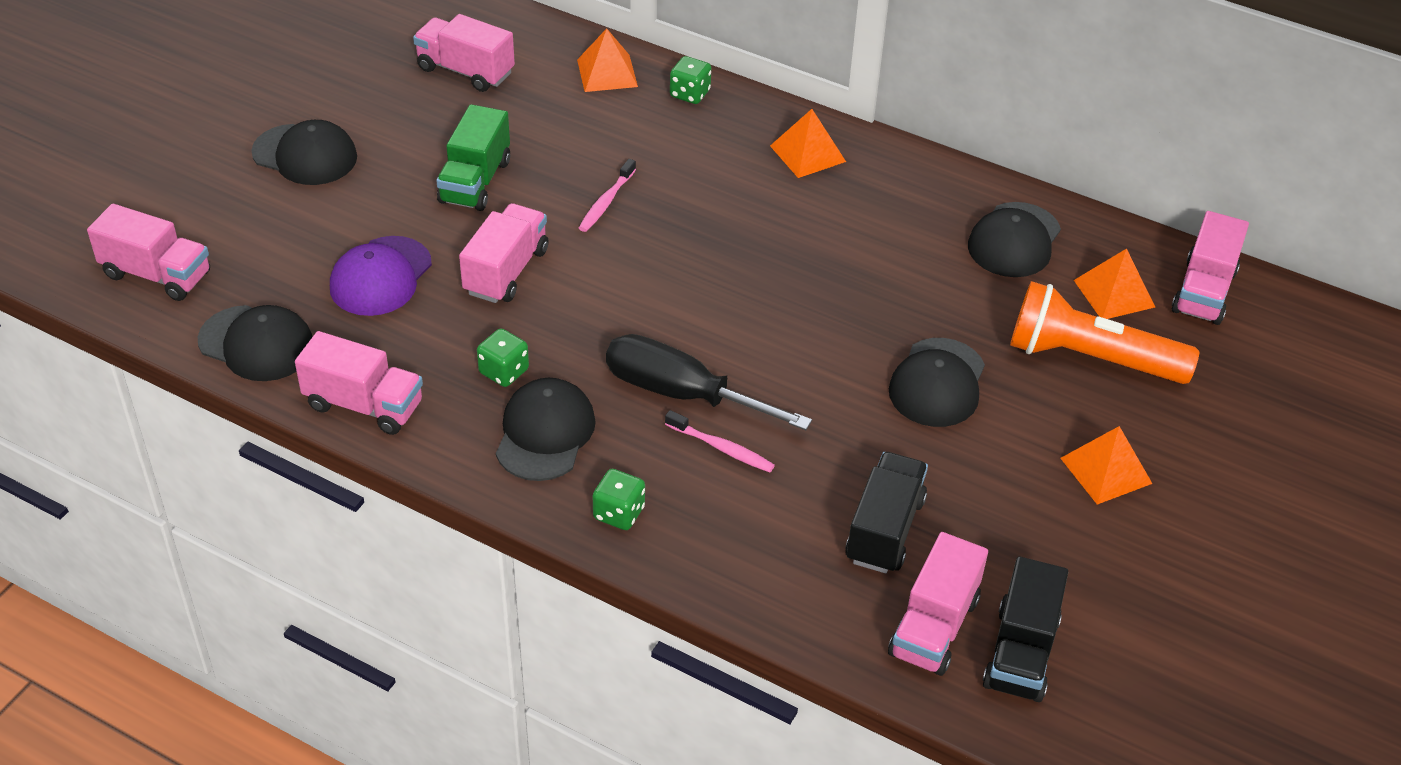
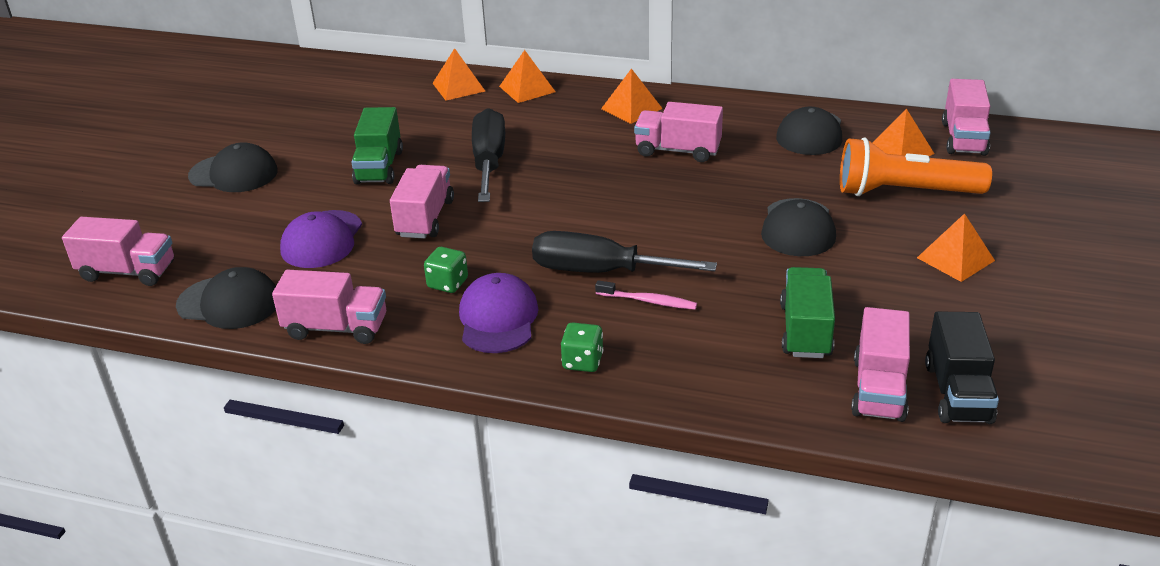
camera: 10 degrees left, 10 degrees down
pink truck [413,14,515,92] -> pink truck moved to [634,102,723,162]
black cap [496,378,596,481] -> purple cap [459,273,539,353]
pink toothbrush [579,159,636,232] -> black screwdriver [472,108,505,202]
green dice [670,56,711,104] -> orange pyramid [499,50,556,103]
black truck [845,452,928,573] -> green truck [780,267,835,358]

